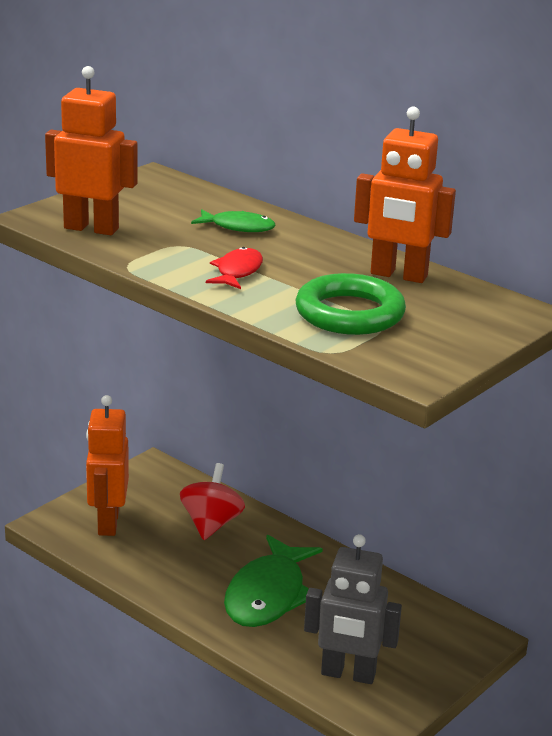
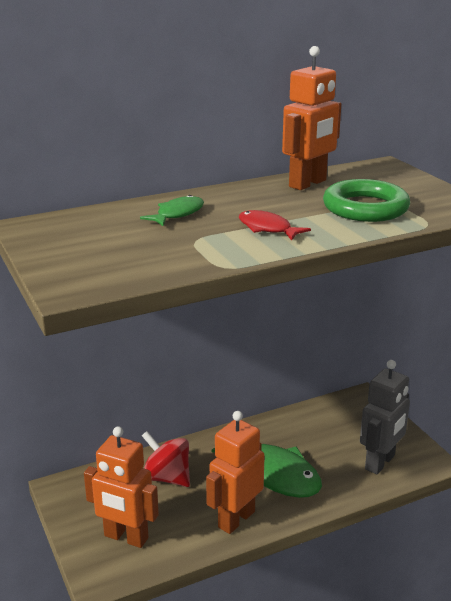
camera: 65 degrees left, 0 degrees up
orange robot [45,66,138,235] -> orange robot moved to [206,411,265,534]

